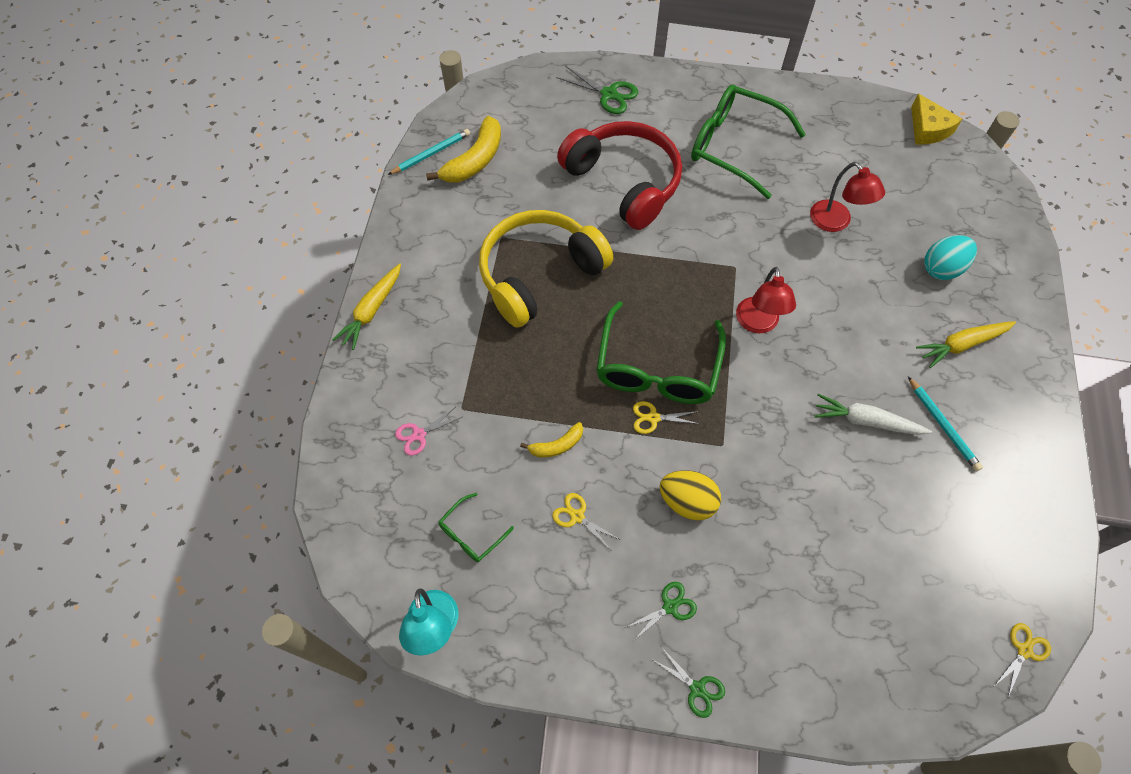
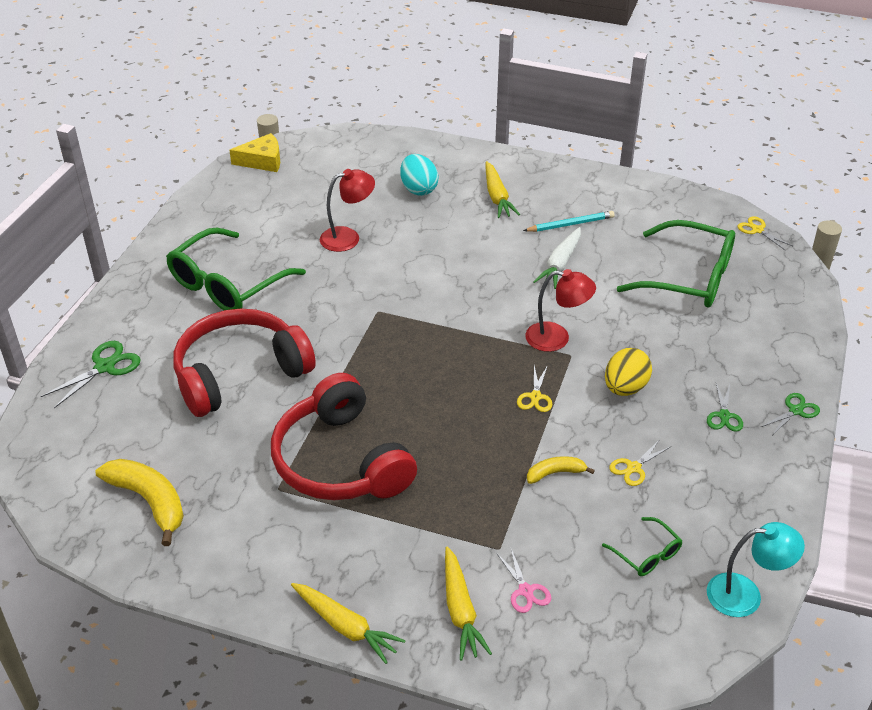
camera: 80 degrees left, 20 degrees down
turquoise pencil [388,129,470,175] -> none
yellow headphones [479,210,613,328] -> red headphones [271,373,417,500]
yellow banana [520,422,583,458] -> yellow banana turned 90 degrees counterclockwise [527,456,595,484]
green glasses [596,301,726,404] -> green glasses moved to [617,220,735,307]
green scissors [624,582,697,639] -> green scissors turned 150 degrees counterclockwise [707,383,743,432]
red lamp [736,267,796,334] -> red lamp moved to [525,269,596,352]
none -> yellow carrot [445,546,492,661]

